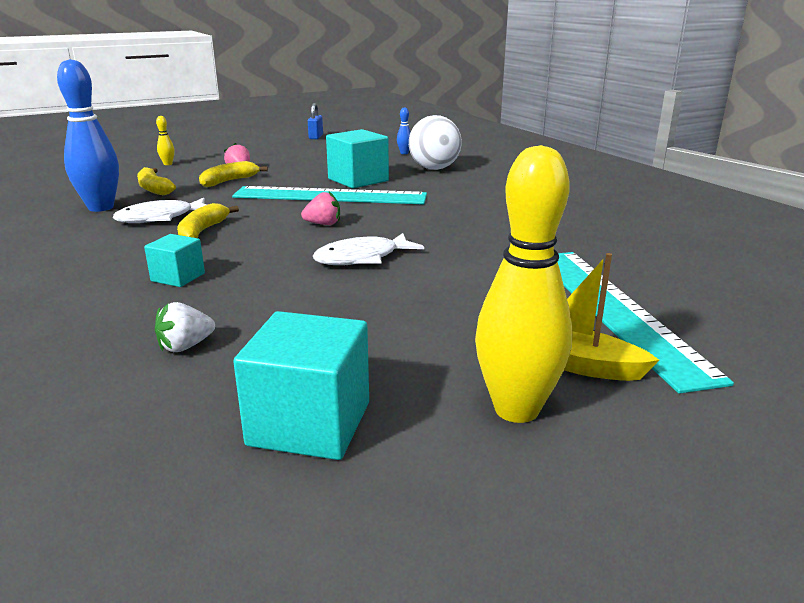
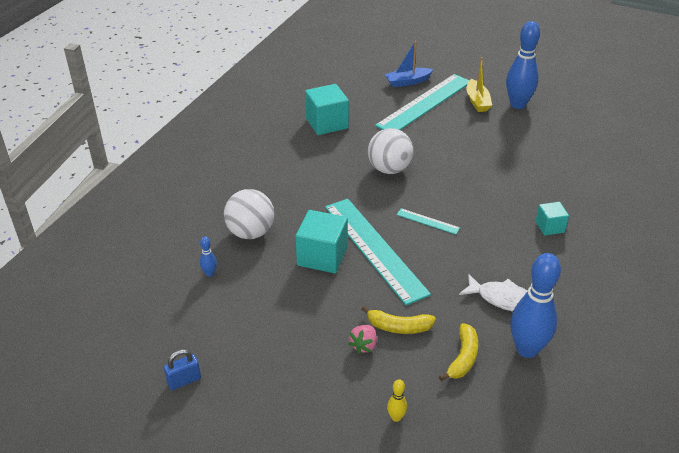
camera: 125 degrees left, 15 degrees up
white strawberry [155,302,215,352] -> none
yellow banana [177,203,239,238] -> none
turquoise cube [233,311,369,460] -> turquoise cube moved to [305,84,349,135]
pink strawberry [301,192,340,225] -> turquoise ruler [396,208,460,235]
white fish [313,233,424,265] -> none
yellow bowling pin [475,145,573,423] -> blue bowling pin [506,21,540,109]
none -> white ball [368,128,414,174]
none -> blue boat [385,41,434,87]

